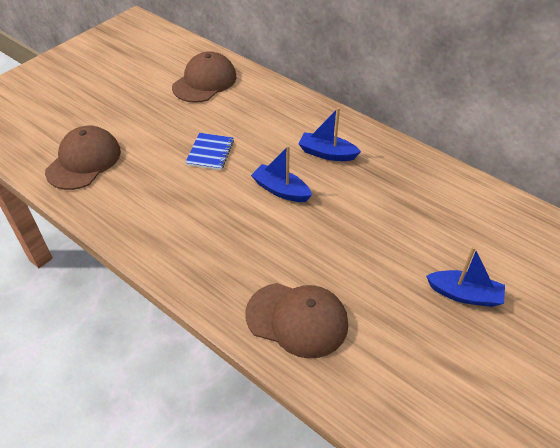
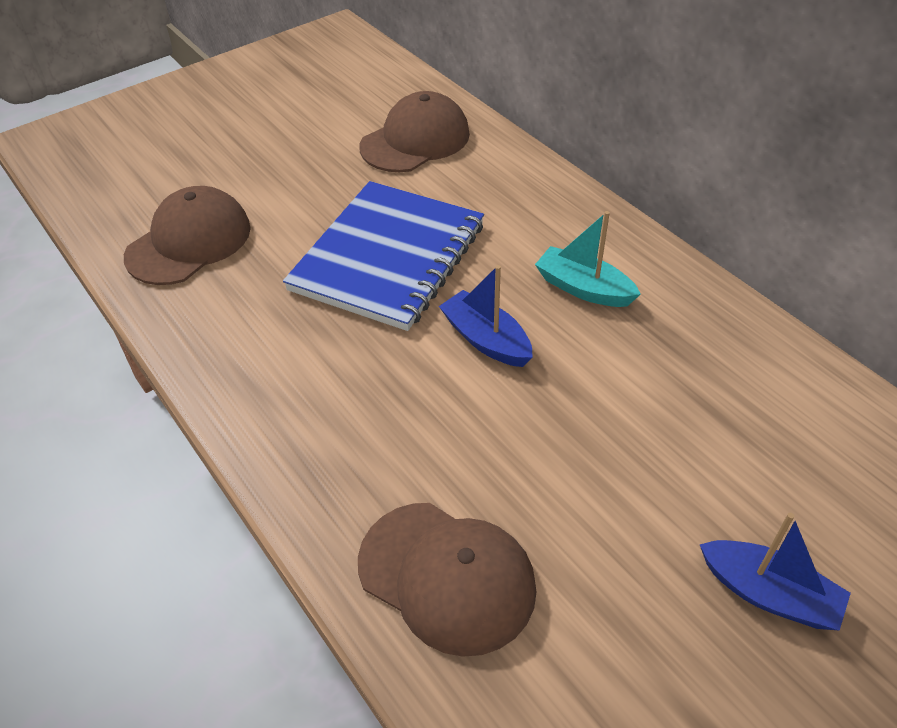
camera: 15 degrees right, 0 degrees up
blue notebook [185,133,234,170] -> blue notebook [283,181,484,331], size x2.20
blue boat [299,107,361,161] -> turquoise boat [535,211,641,307]

